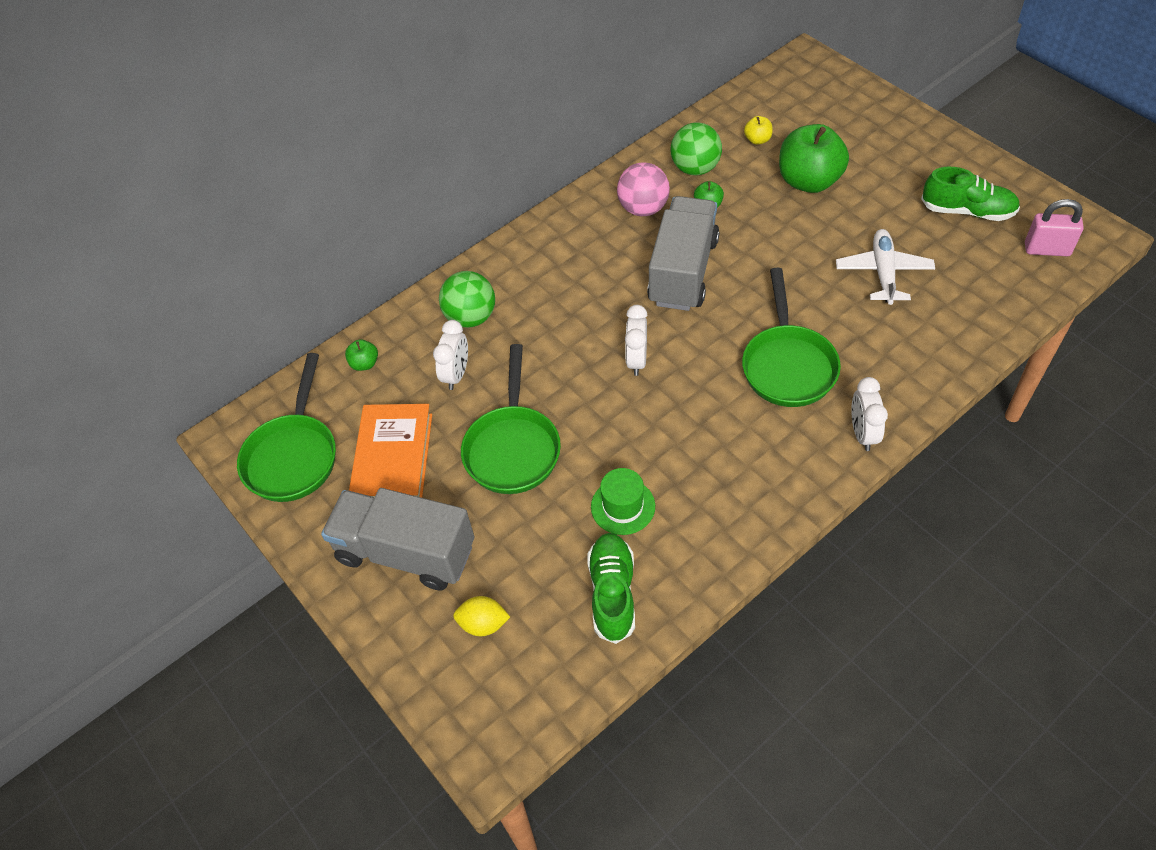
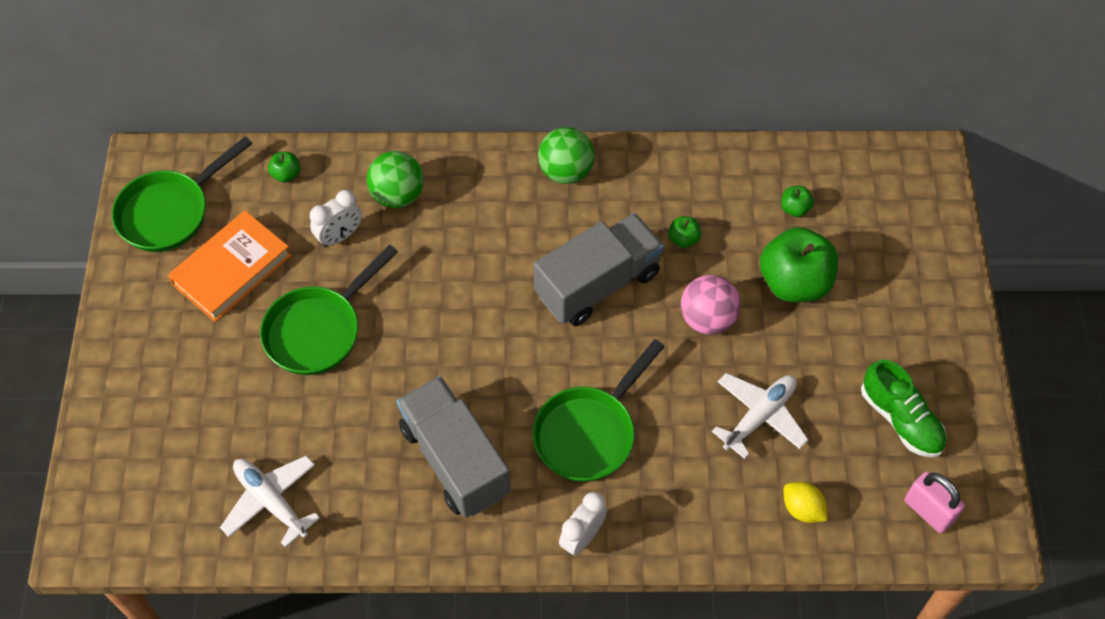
camera: 35 degrees right, 5 degrees up
grey truck [321,488,475,591] -> grey truck moved to [396,376,511,518]
yellow lemon [453,596,510,636] -> yellow lemon moved to [783,482,828,523]
green shoe [587,533,635,644] -> white plane [220,456,320,548]
green hat [591,468,655,535] -> none
pink ball [617,162,670,216] -> pink ball moved to [681,275,741,335]
white clock [625,305,648,376] -> none
green ball [670,122,722,175] -> green ball moved to [538,127,594,184]
yellow apple [744,116,773,145] -> green apple [781,186,814,217]

